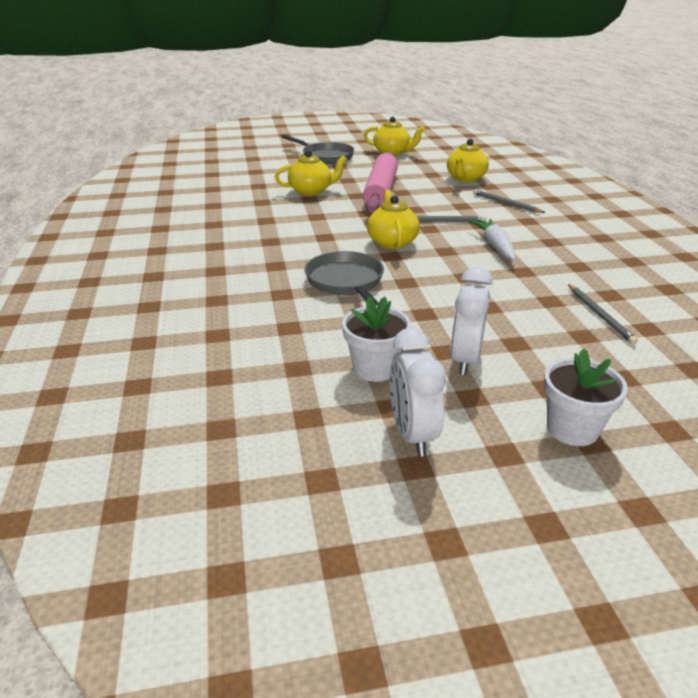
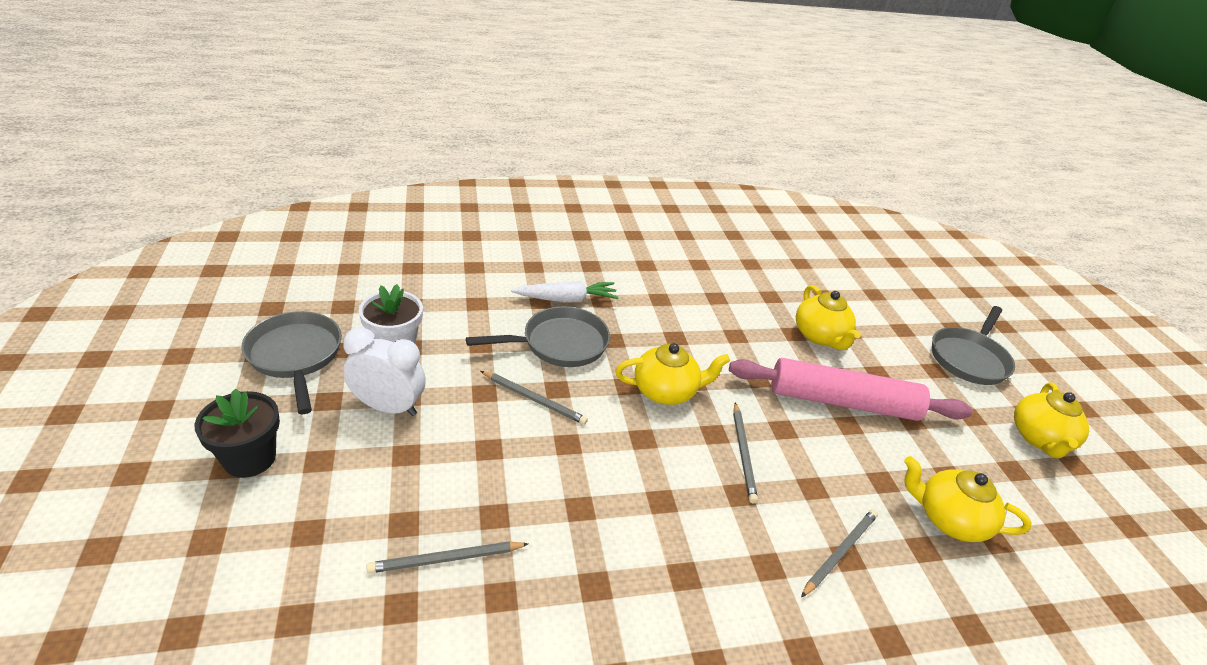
camera: 85 degrees right, 5 degrees up
white clock [390,328,446,457] -> grey pan [241,311,342,414]
white carrot [469,219,515,261] -> white carrot moved to [511,281,619,302]
white flower pot [544,349,628,446] -> black flower pot [195,388,280,478]
none -> grey pencil [481,371,588,425]

